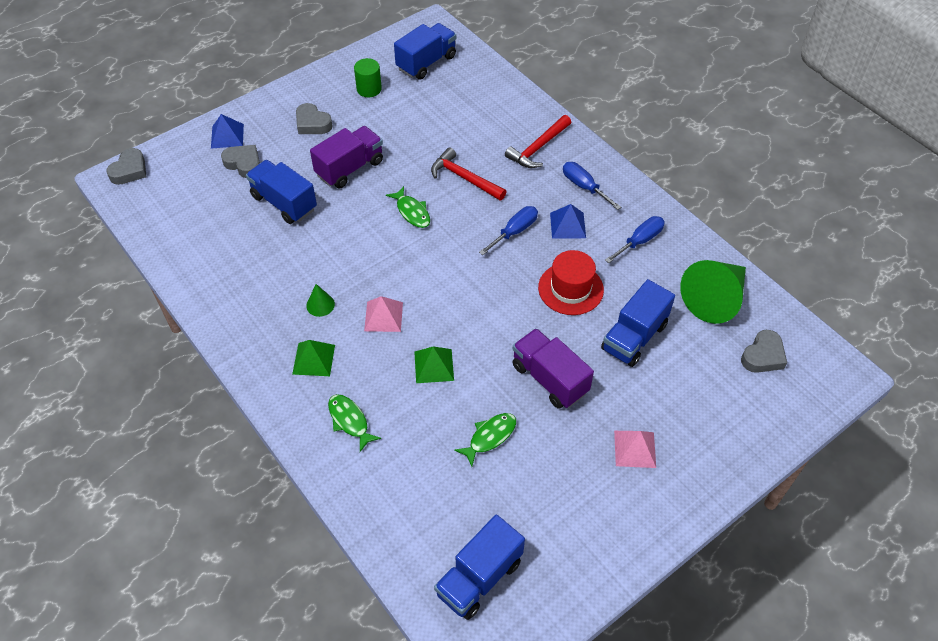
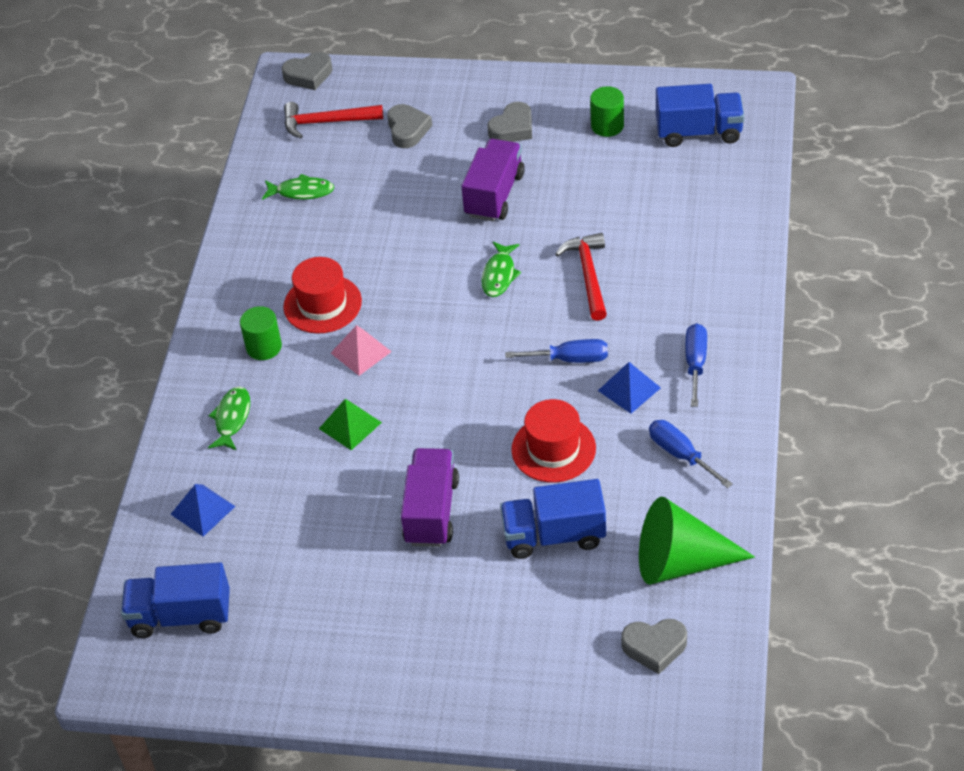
camera: 50 degrees right, 5 degrees down
blue pyramid [211,114,244,149] -> blue pyramid moved to [171,484,236,537]
blue truck [246,160,317,224] -> none
green pyramid [292,340,335,376] -> green cylinder [240,306,282,360]
grey heart [296,103,332,134] -> grey heart turned 135 degrees counterclockwise [487,102,532,142]
green cone [306,284,335,317] -> red hat [283,257,362,334]
purple truck [310,126,383,188] -> purple truck turned 75 degrees counterclockwise [461,139,525,221]
green fish [454,413,516,467] -> green fish moved to [262,174,334,200]
red hammer [505,115,571,168] -> red hammer moved to [284,102,383,138]
blue screwdriver [605,216,665,263] -> blue screwdriver turned 135 degrees counterclockwise [649,420,733,488]
pink pyramid [614,431,656,468] -> none

